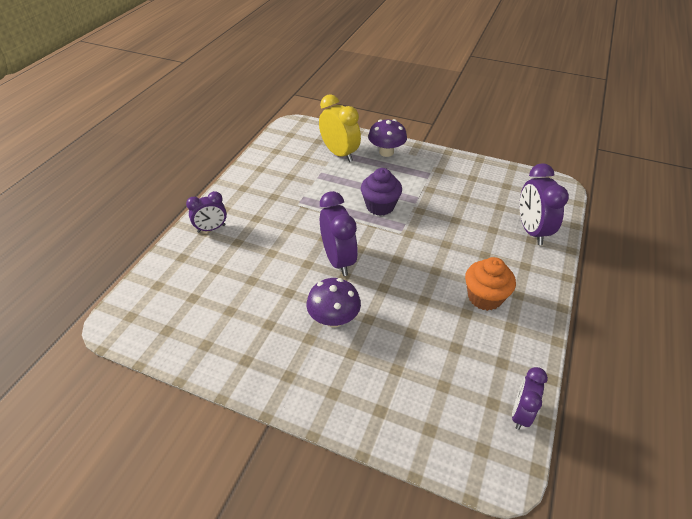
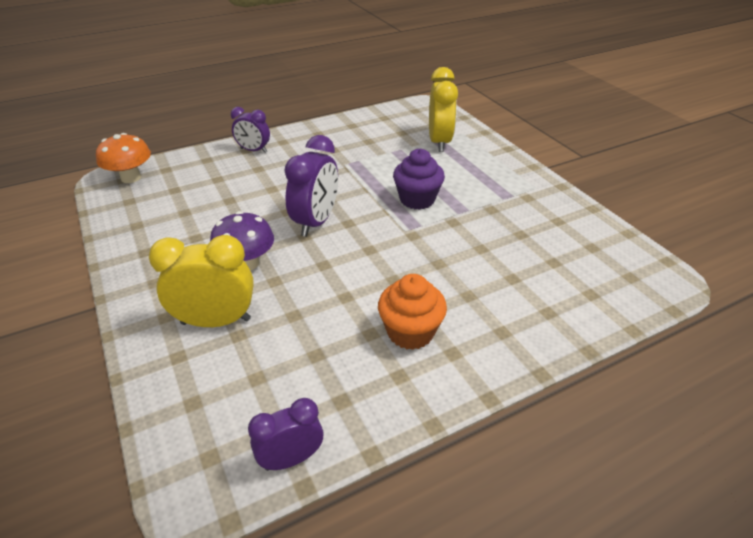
camera: 40 degrees right, 5 degrees down
purple mushroom [368,119,407,157] -> none
purple clock [520,163,569,245] -> none
none -> orange mushroom [96,133,151,183]
none -> yellow clock [149,235,254,327]

